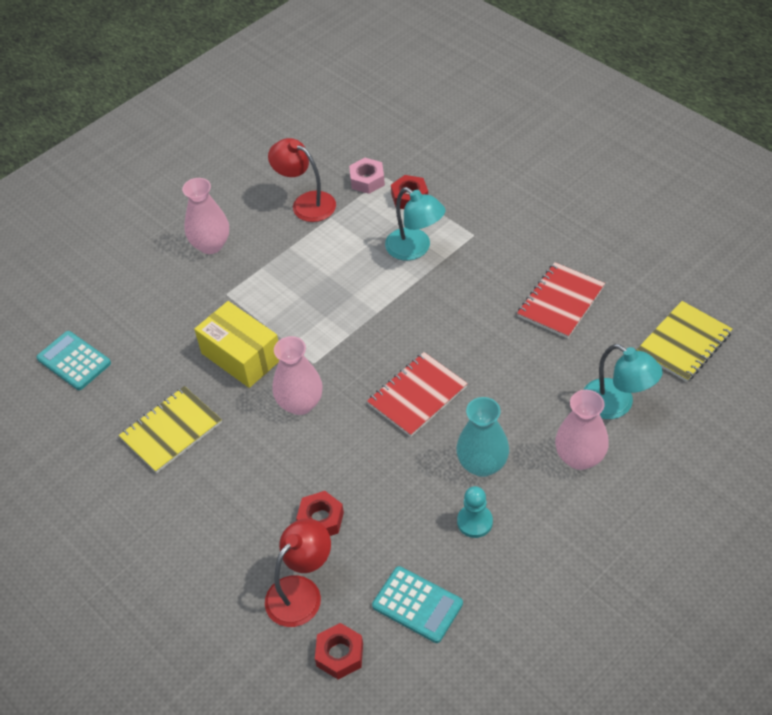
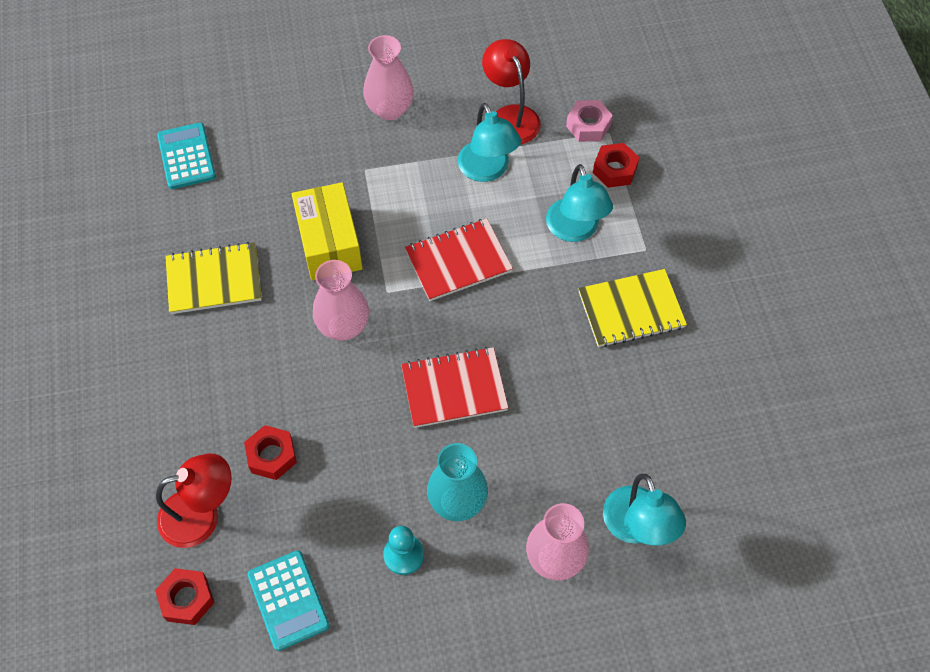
camera: 30 degrees right, 10 degrees up
red notebook [517,262,605,338] -> red notebook moved to [405,218,513,301]
yellow notebook [637,301,732,382] -> yellow notebook moved to [578,269,687,347]
none -> turquoise lamp [458,103,521,182]

